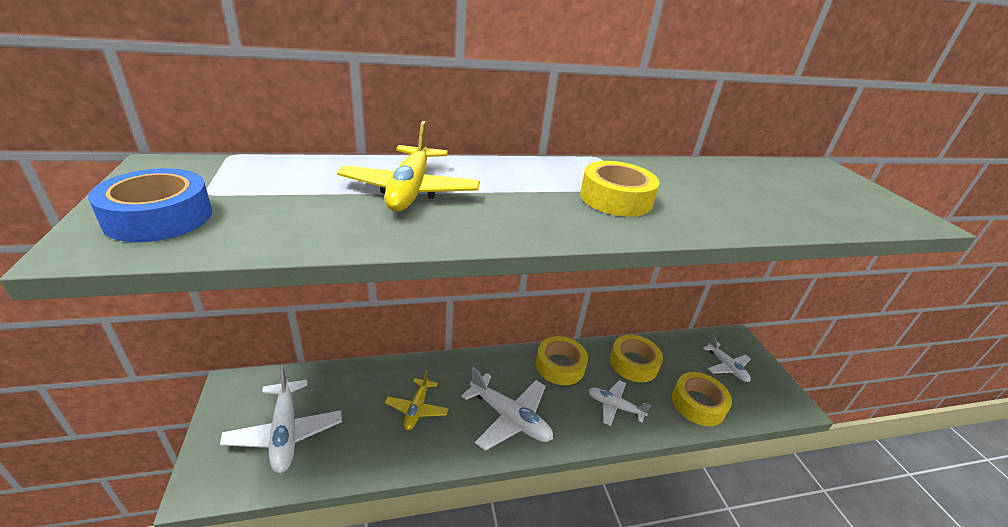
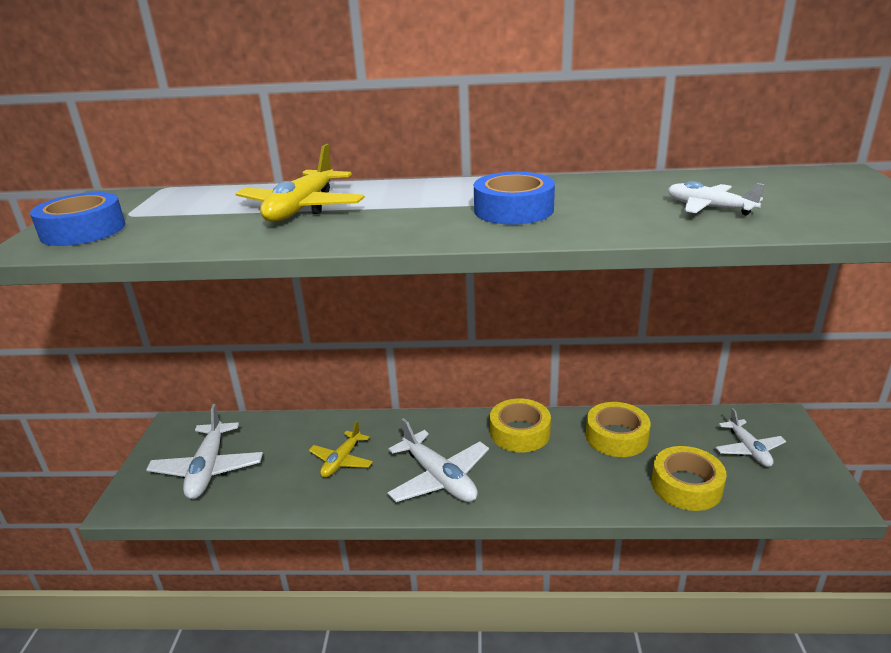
camera: 20 degrees right, 5 degrees down
yellow tape [580,161,660,217] -> blue tape [474,172,555,225]
white plane [589,380,651,426] -> white plane moved to [668,181,765,215]

